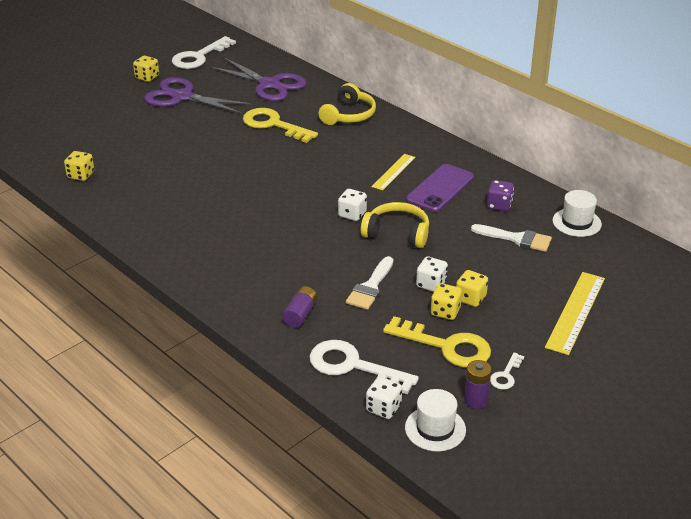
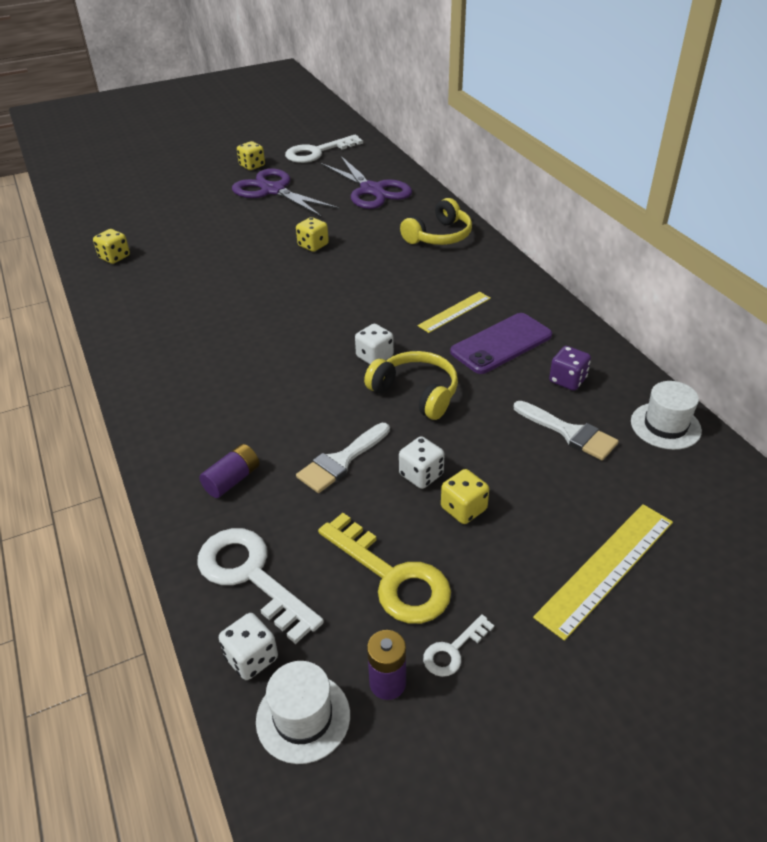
camera: 20 degrees right, 5 degrees up
yellow key [243,108,318,143] -> none
yellow dice [431,283,462,320] -> yellow dice moved to [296,217,329,252]

